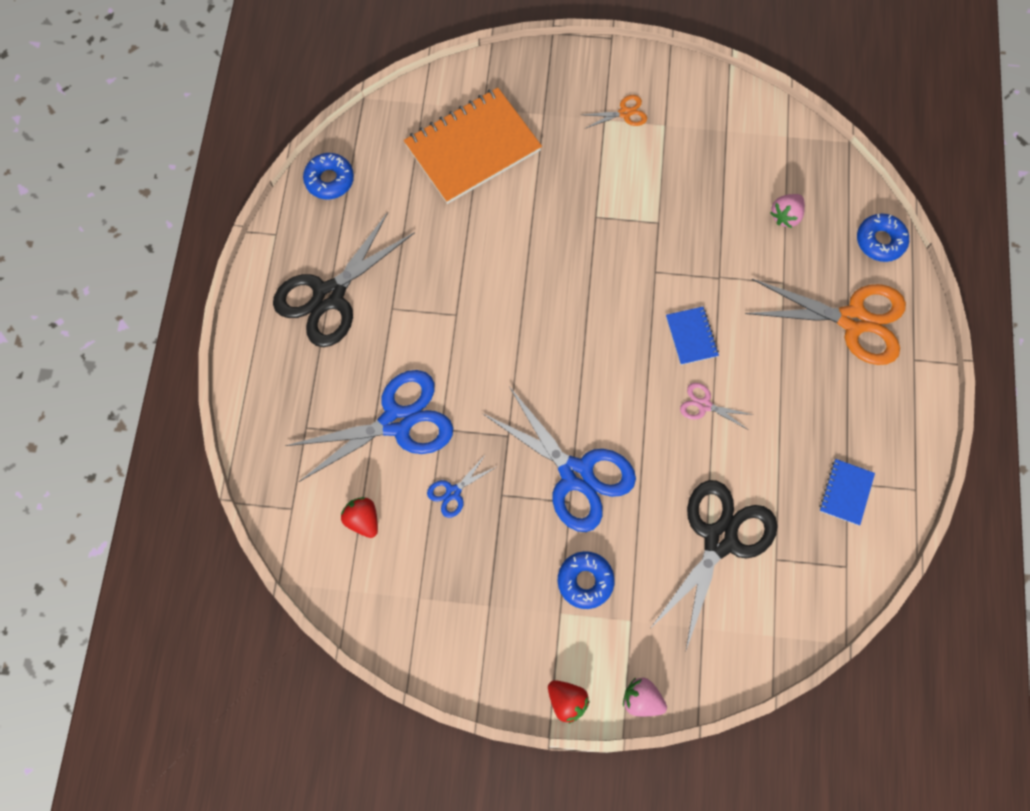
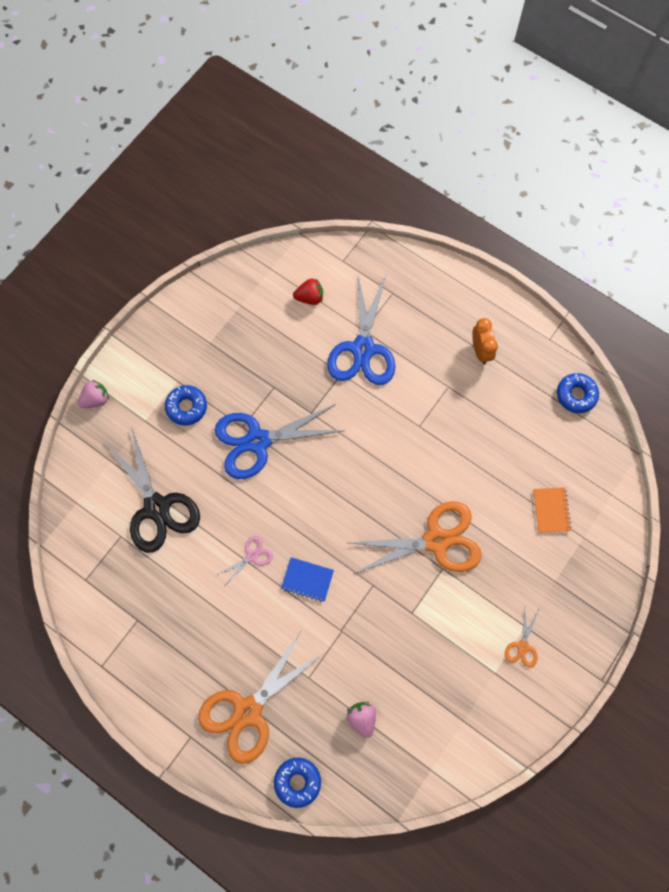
camera: 120 degrees right, 0 degrees up
black scissors [273,212,415,347] -> orange clock [472,318,498,365]
orange notebook [404,87,542,204] -> orange notebook [533,487,571,533], size x0.45
blue scissors [427,454,496,518] -> none
red strawberry [548,680,590,724] -> none
blue notebook [819,459,875,526] -> none
none -> orange scissors [350,501,482,574]

